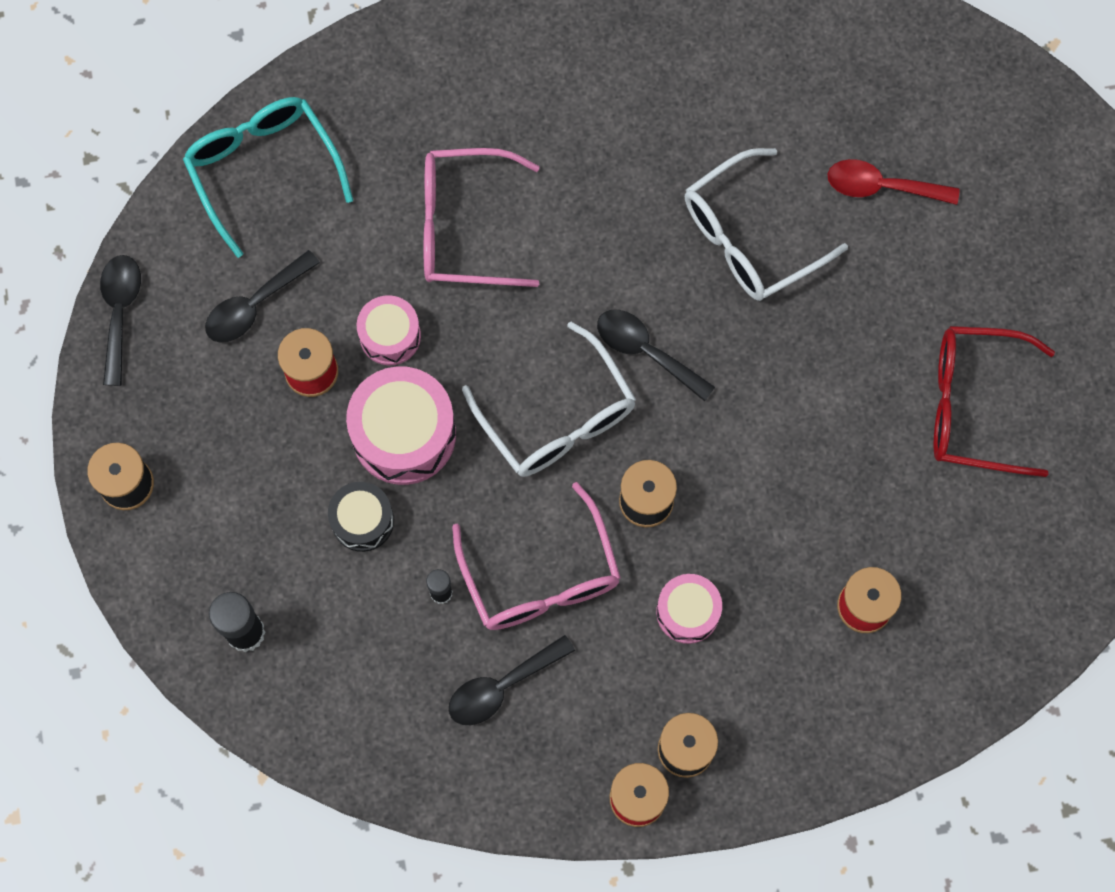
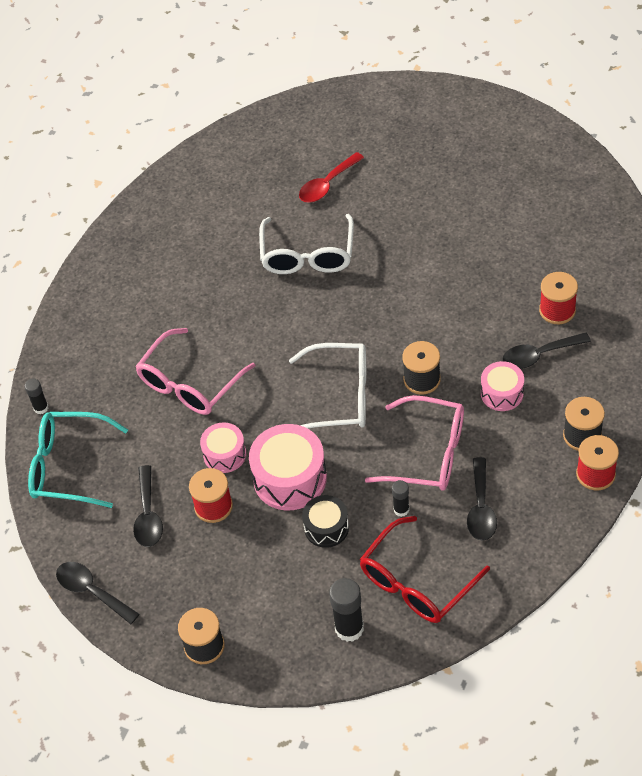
camera: 50 degrees left, 20 degrees down
black spoon [597,310,715,401] -> black spoon moved to [502,332,591,369]
red glasses [934,326,1055,477] -> red glasses moved to [359,516,490,623]
none -> black glue stick [25,379,48,414]

